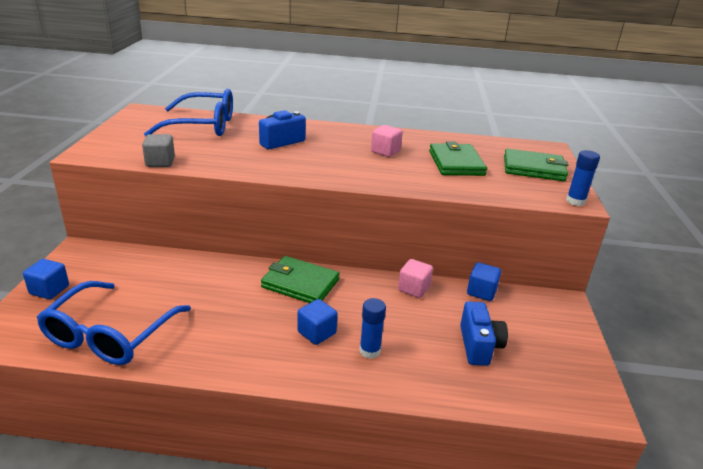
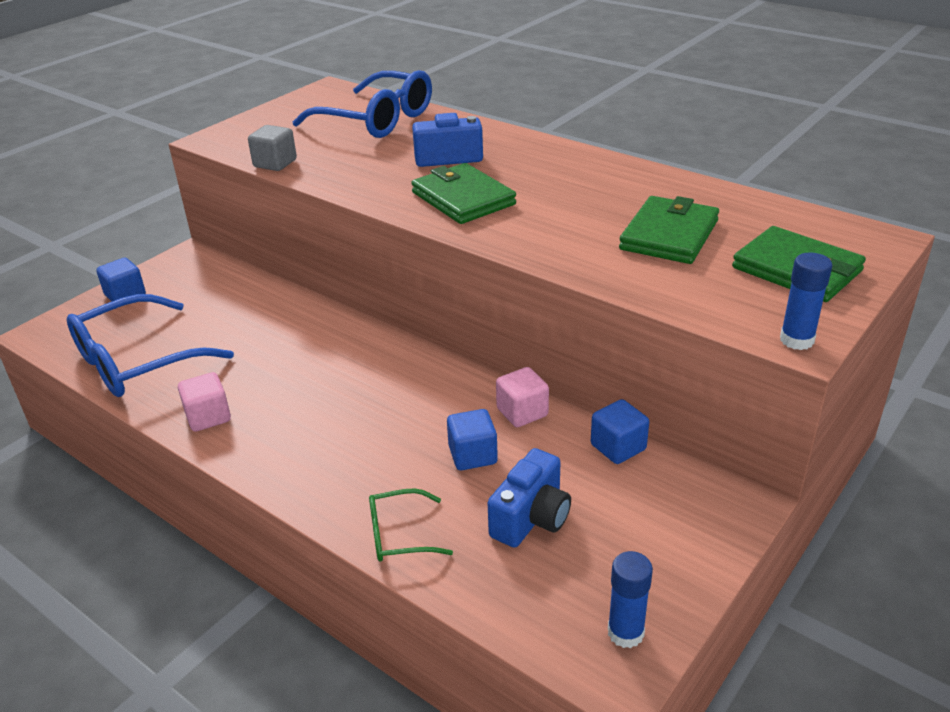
camera: 35 degrees right, 5 degrees up
green wallet [261,256,339,303] -> green wallet moved to [411,163,516,224]
blue cube [297,299,338,345] -> blue cube moved to [447,409,498,470]
blue glue stick [359,298,386,359] -> blue glue stick moved to [608,551,653,648]
pink cube [371,125,403,157] -> pink cube moved to [178,372,231,432]
none -> green glasses [369,488,453,562]

